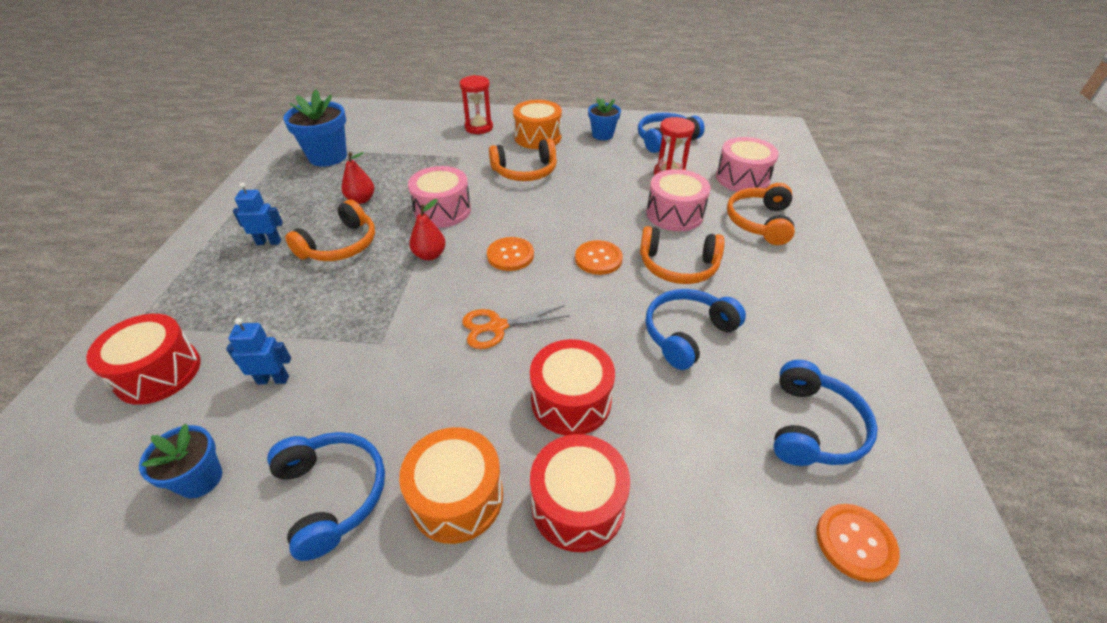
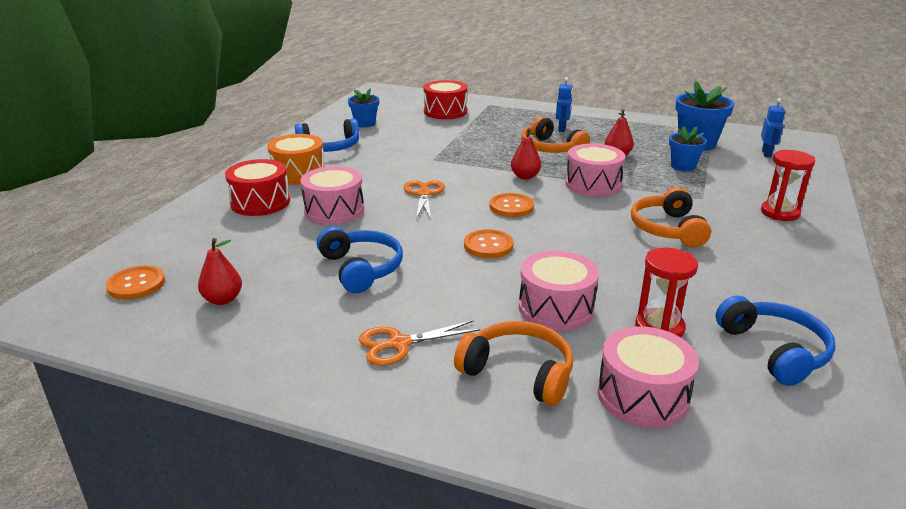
camera: 105 degrees right, 15 degrees down
blue robot [226,318,291,384] -> blue robot moved to [761,98,785,157]
orange drum [513,100,562,149] -> none
red drum [530,339,615,436] -> pink drum [301,166,364,225]
blue flower pot [588,98,621,140] -> blue flower pot moved to [669,126,707,171]
orange headphones [640,226,725,284] -> none
blue headphones [773,360,878,466] -> red pear [198,238,242,305]
none -> orange scissors [359,320,481,366]

